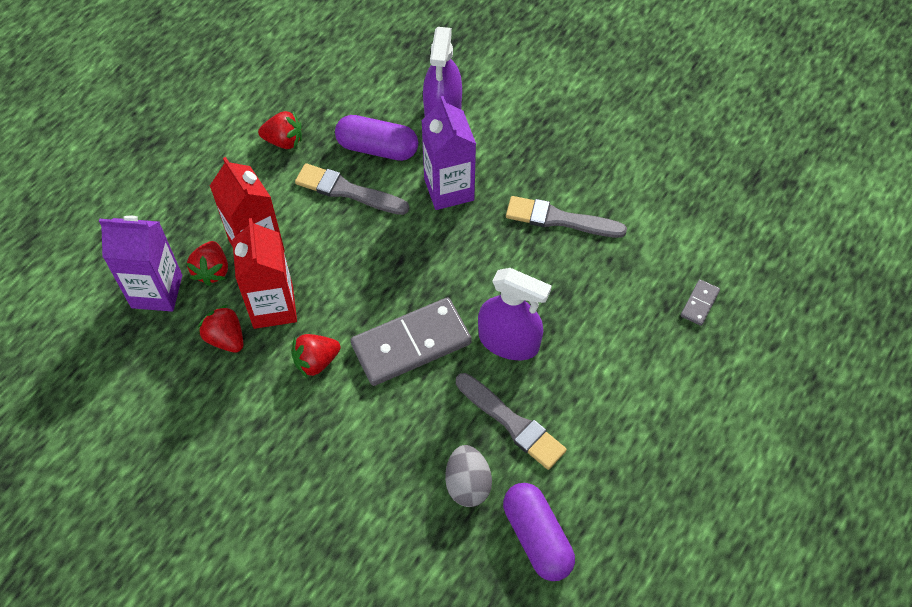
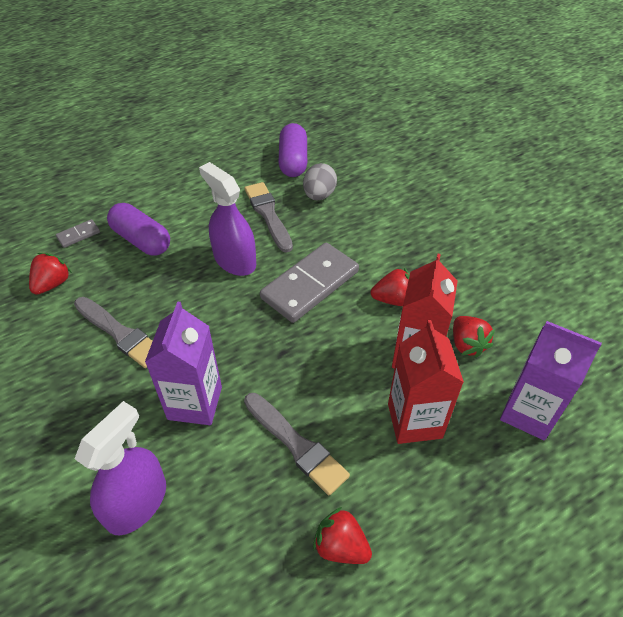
camera: 155 degrees left, 10 degrees down
red strawberry [186,241,228,286] -> red strawberry moved to [29,253,72,295]
purple capsule [335,115,418,161] -> purple capsule moved to [107,203,170,256]
grey domino [351,297,472,386] -> grey domino turned 45 degrees counterclockwise [260,243,359,323]

